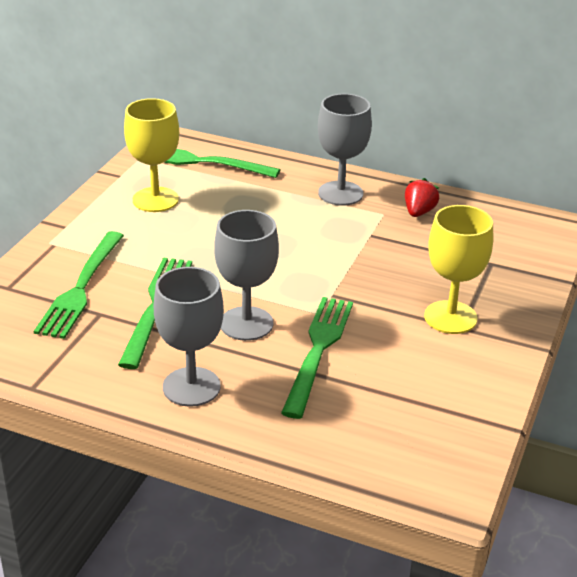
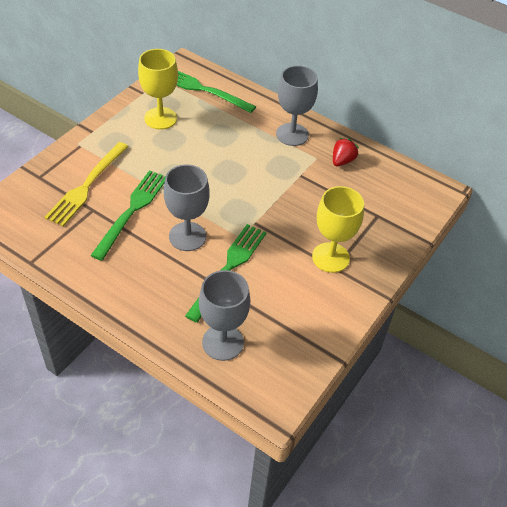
camera: 10 degrees right, 15 degrees up
green fork [34,231,124,339] -> yellow fork [45,142,128,226]
grey goblet [154,267,224,407] -> grey goblet moved to [199,270,250,361]

